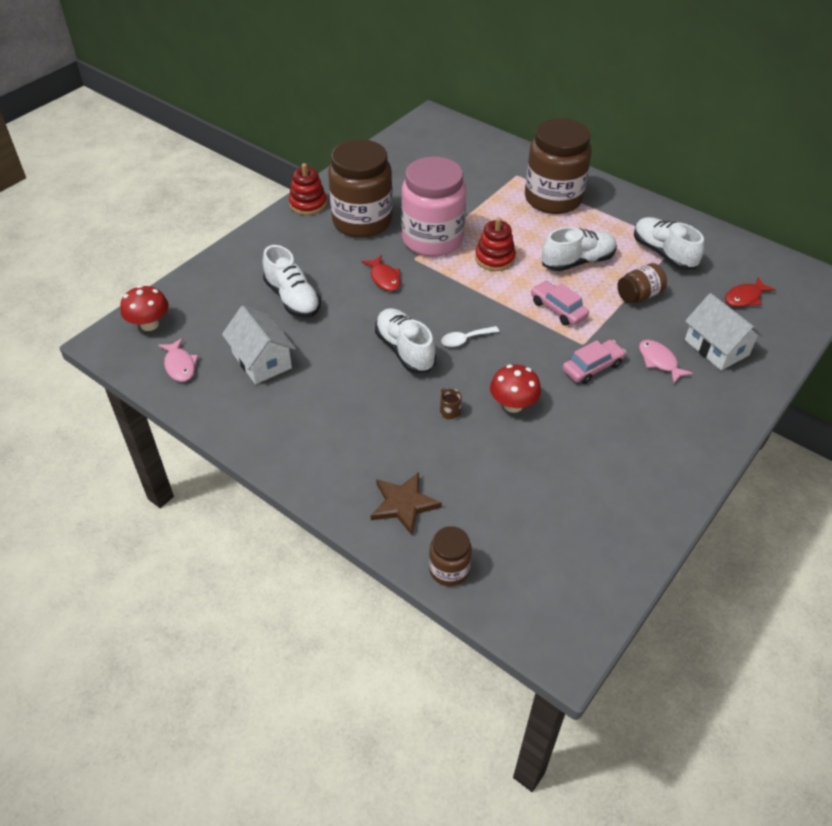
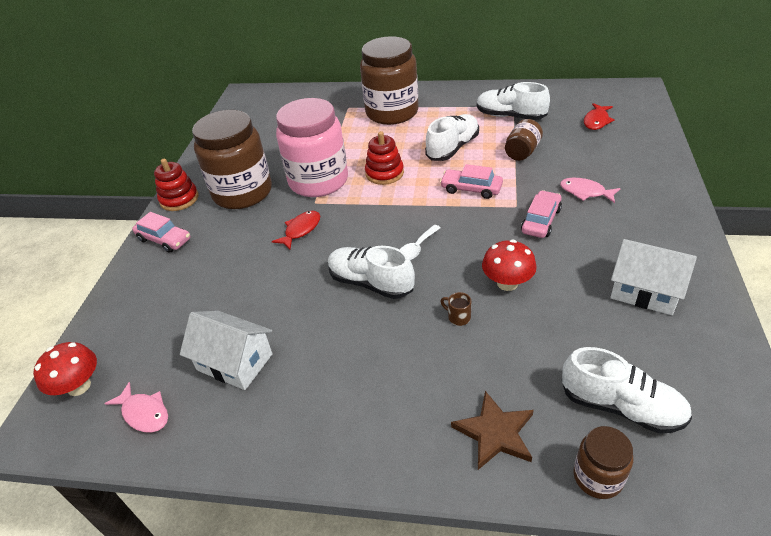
camera: 25 degrees left, 5 degrees down
white shoe [263,245,321,318] -> white shoe moved to [562,347,692,434]
red fish [361,255,401,291] -> red fish turned 90 degrees counterclockwise [272,211,320,250]
white house [685,293,764,370] -> white house moved to [610,239,697,315]
none -> pink car [132,212,190,253]

